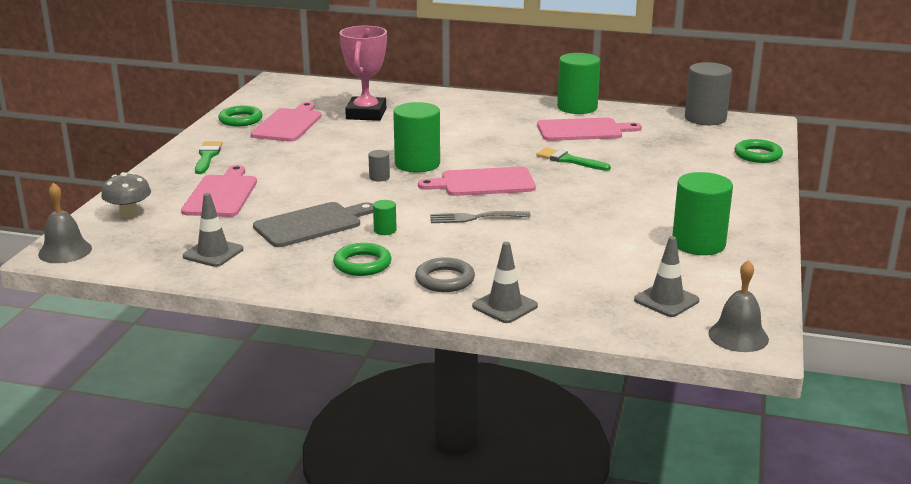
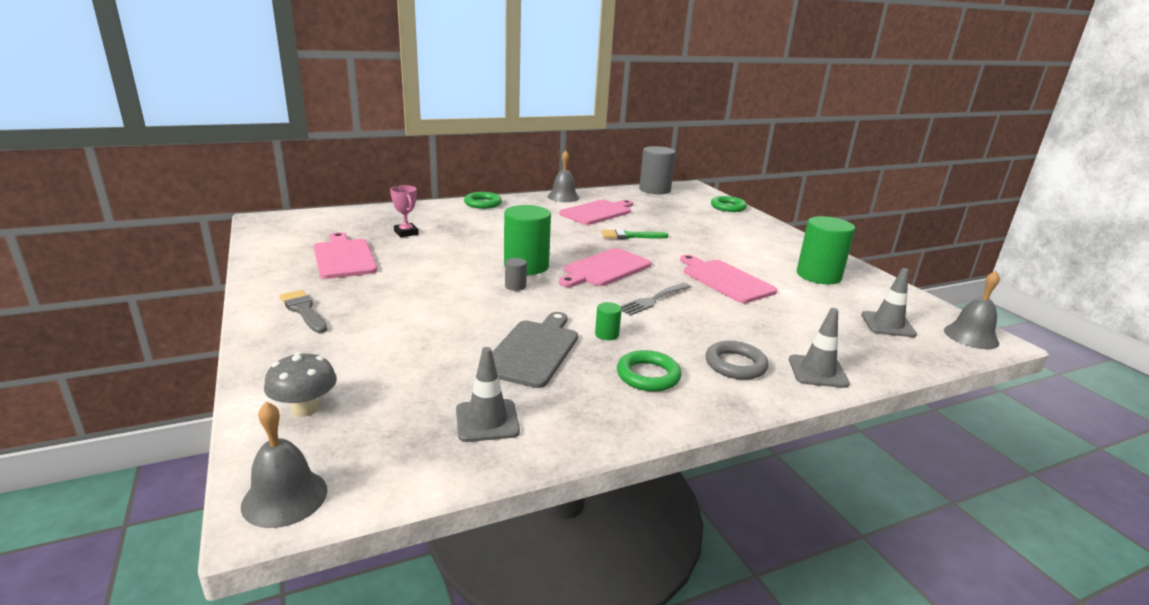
camera: 40 degrees left, 0 degrees up
pink cutting board [181,165,257,217] -> pink cutting board moved to [680,254,777,303]
green brush [195,141,223,174] -> grey brush [280,290,327,333]
green ring [218,106,263,126] -> green ring moved to [464,192,502,209]
pink trophy [340,26,387,121] -> pink trophy [390,185,419,237], size x0.54
green cylinder [557,53,600,114] -> grey bell [548,151,580,202]

